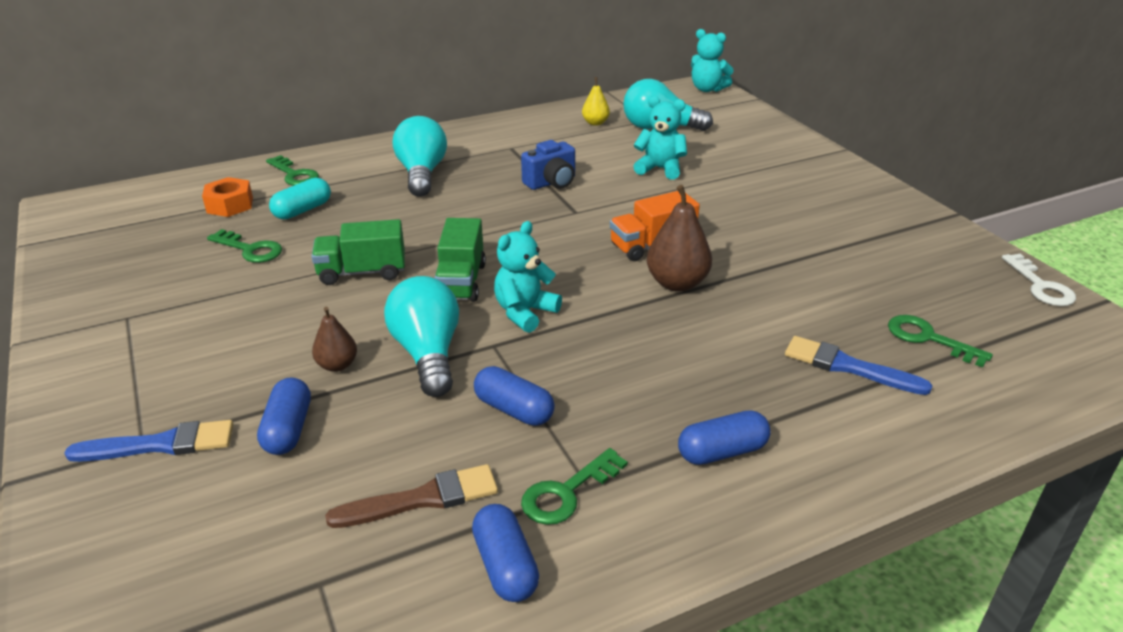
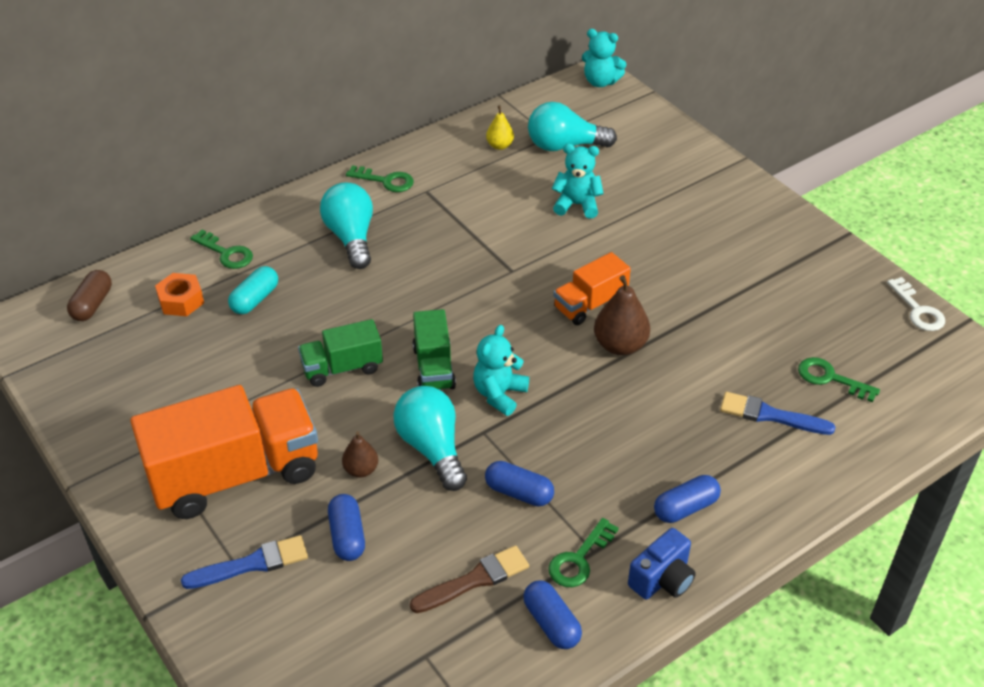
camera: 10 degrees left, 10 degrees up
green key [207,229,282,263] -> green key moved to [346,165,414,192]
blue camera [521,140,575,190] -> blue camera moved to [628,528,696,599]
none -> brown capsule [67,270,112,321]
none -> orange truck [130,385,318,519]

